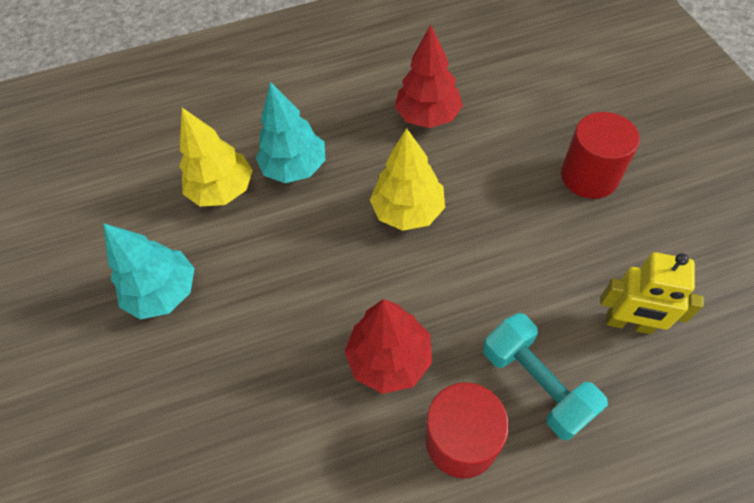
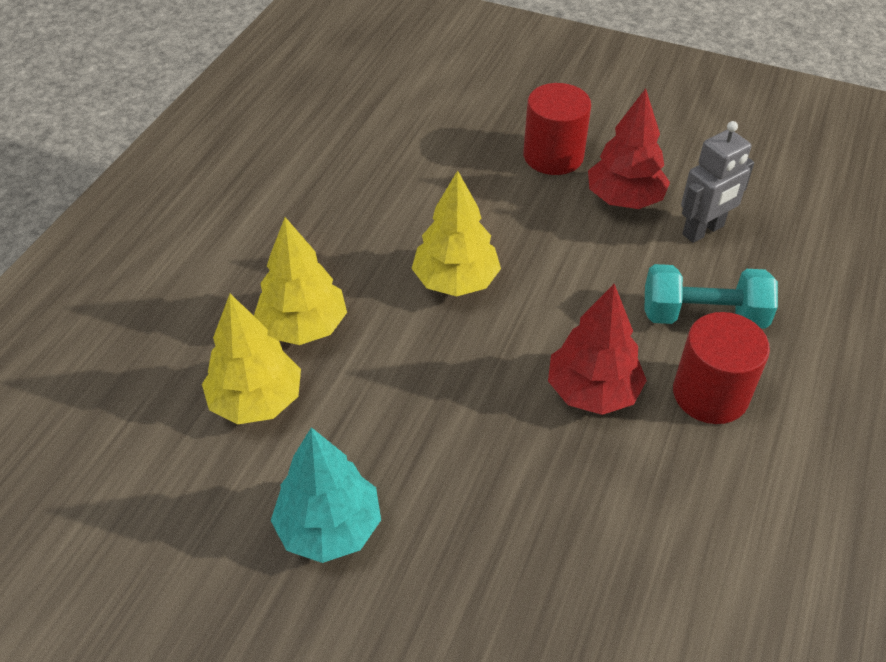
camera: 55 degrees left, 10 degrees down
turquoise tree [256,82,325,183] -> yellow tree [254,217,347,345]
red tree [394,25,463,128] -> red tree moved to [588,88,670,209]
yellow robot [600,252,704,334] -> grey robot [681,121,754,243]

